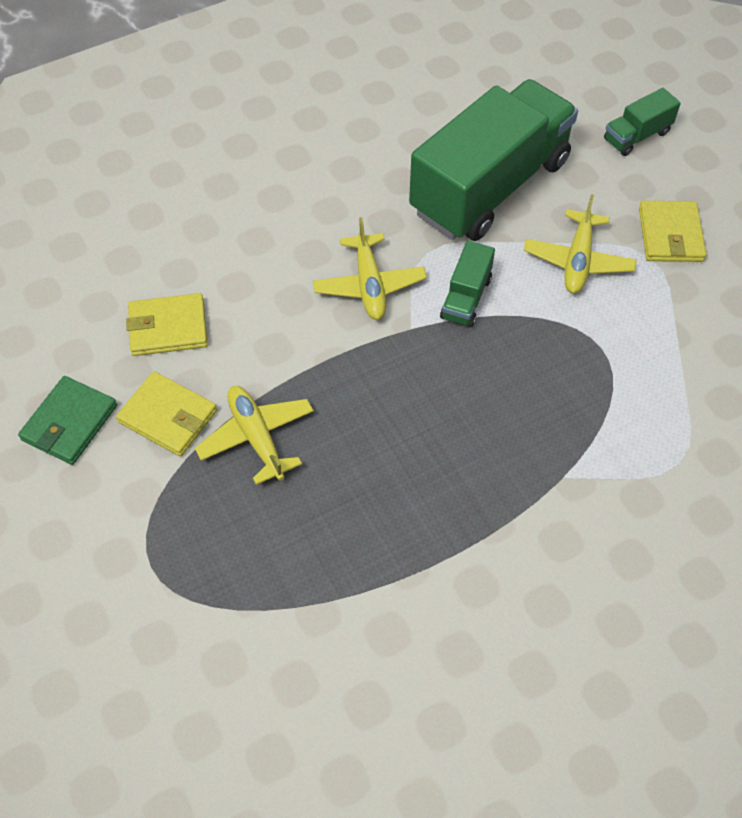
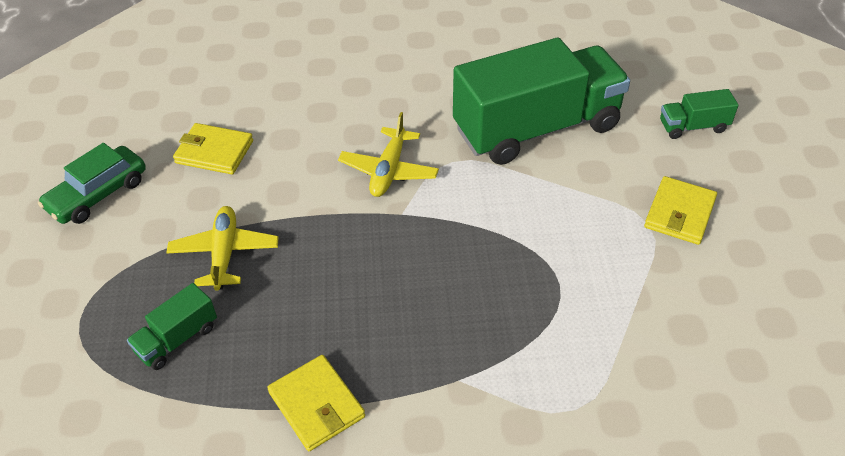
camera: 25 degrees right, 10 degrees down
green wallet [18,376,117,465] -> green car [38,143,146,224]
yellow wallet [116,371,217,456] -> yellow wallet moved to [267,355,365,451]
green truck [440,241,495,327] -> green truck moved to [127,283,217,370]
yellow plane [524,194,637,294] -> none

